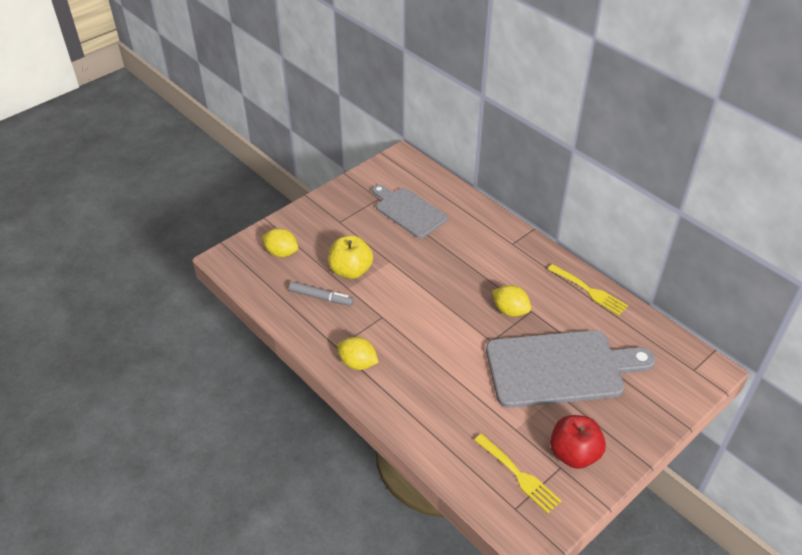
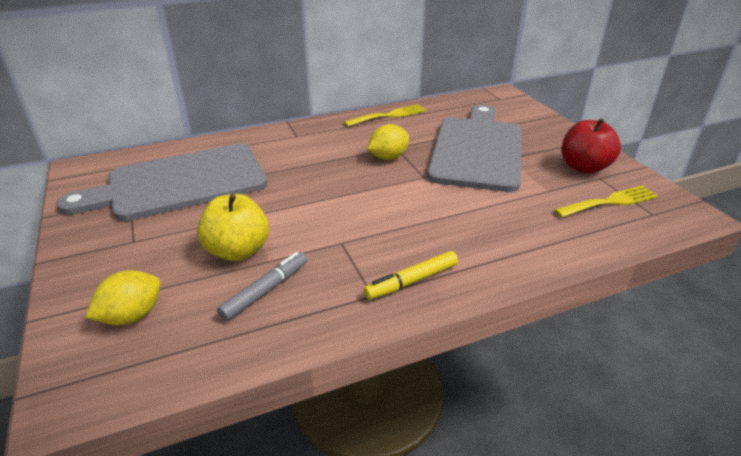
camera: 70 degrees left, 10 degrees down
yellow lemon [337,337,379,370] -> yellow marker [364,251,458,300]
grey cutting board [372,185,448,238] -> grey cutting board [56,144,268,221], size x1.61

